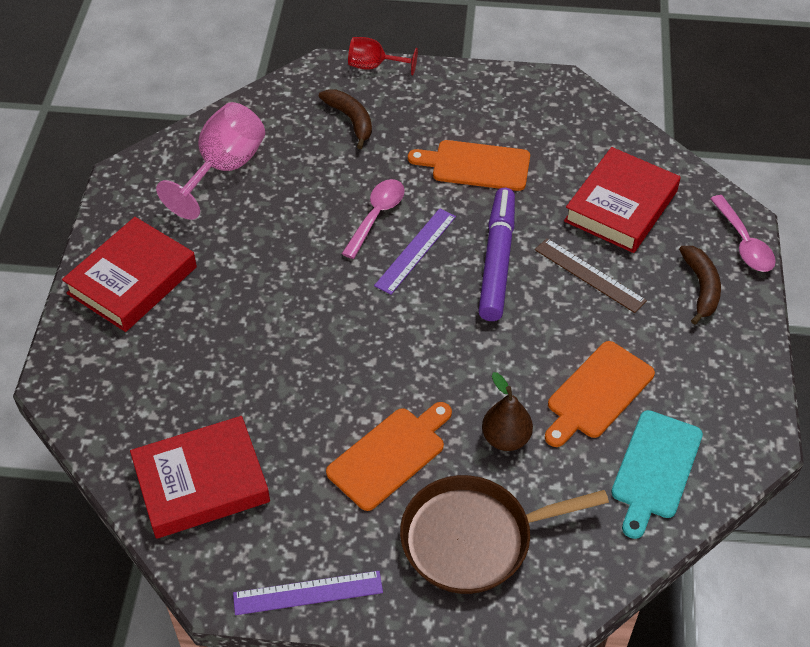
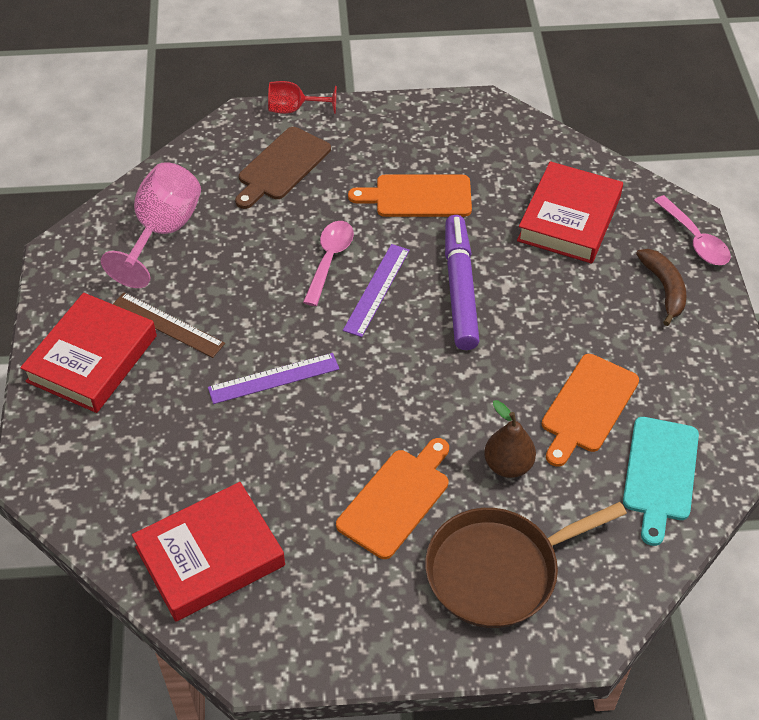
camera: 10 degrees left, 0 degrees up
purple ruler [233,571,383,615] -> purple ruler moved to [208,353,339,404]
brown banana [319,89,372,149] -> brown cutting board [235,127,331,209]
brown ruler [535,238,647,313] -> brown ruler moved to [113,293,225,358]

